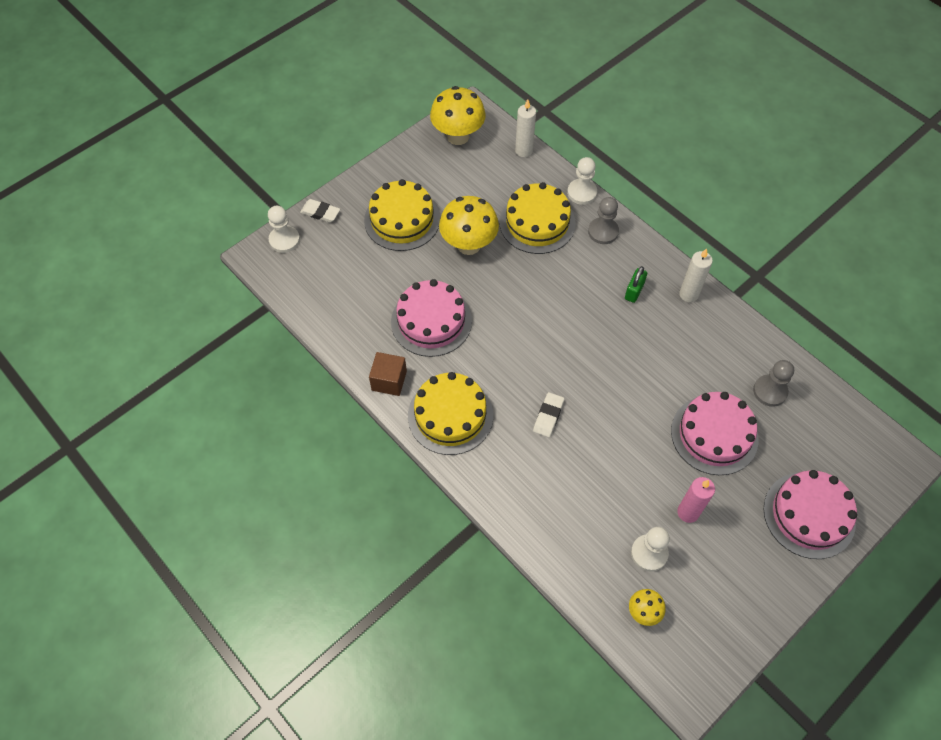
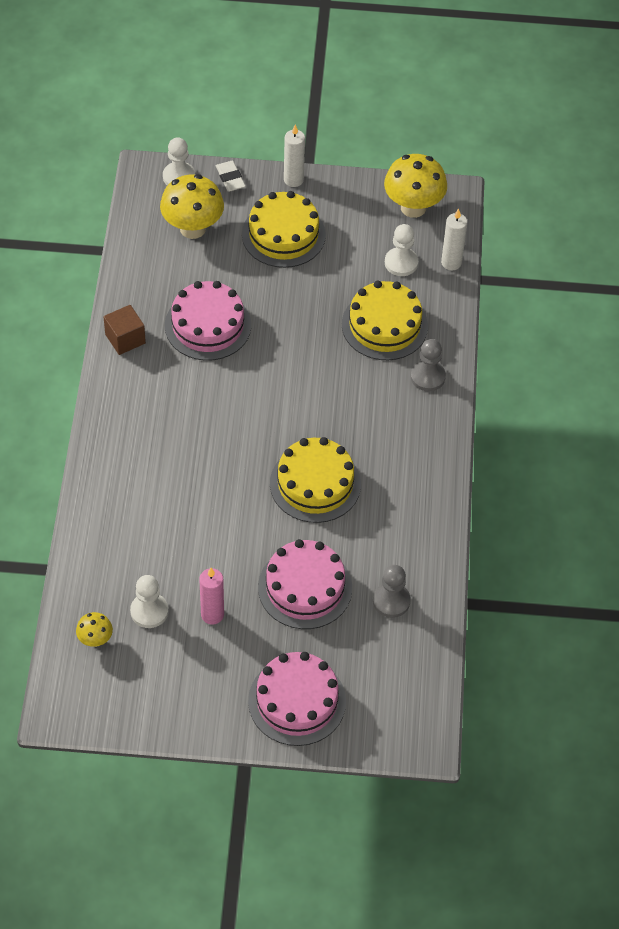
camera: 45 degrees right, 5 degrees down
yellow cake [408,372,493,455] -> yellow cake moved to [270,437,361,523]
yellow mushroom [439,196,499,255] -> yellow mushroom moved to [160,174,224,239]
white eraser [533,392,565,437] -> none
white pawn [567,157,597,205] -> white pawn moved to [385,224,418,276]
green padlock [625,266,647,303] -> none
white candle [679,248,713,302] -> white candle moved to [284,125,305,187]

